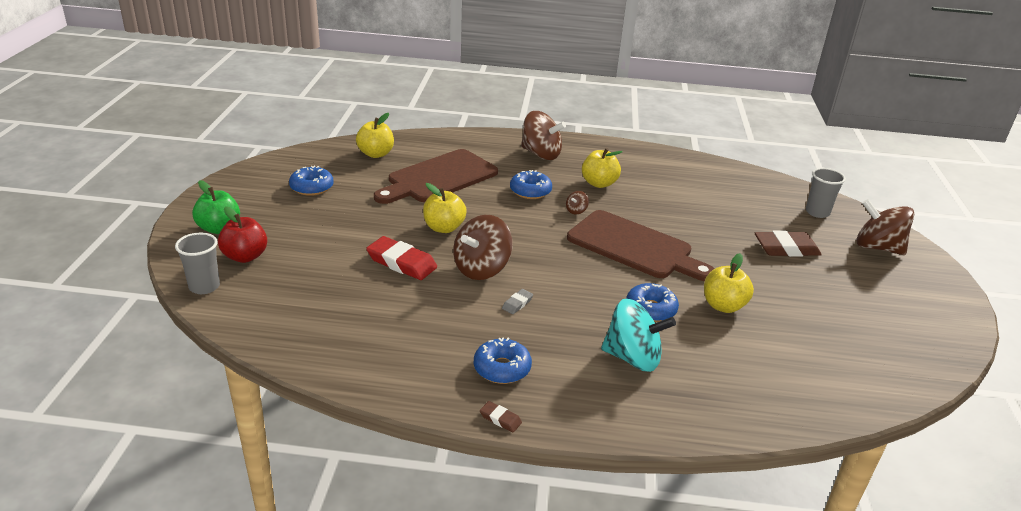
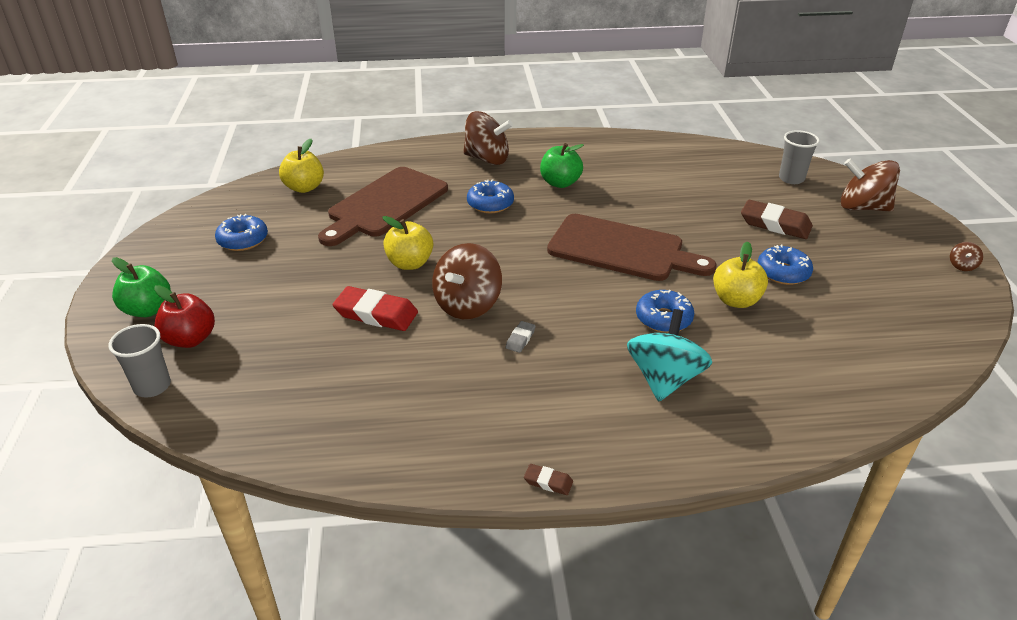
camera: 10 degrees left, 5 degrees up
blue donut [474,337,532,384] -> blue donut moved to [757,245,813,285]
brown spinning top [566,191,589,215] -> brown spinning top moved to [950,242,983,271]
yellow apple [582,148,623,188] -> green apple [540,143,584,188]
turquoise spinning top [601,299,676,372] -> turquoise spinning top turned 75 degrees counterclockwise [627,309,712,401]
brown eraser [755,231,822,257] -> brown eraser turned 45 degrees clockwise [741,200,813,239]

